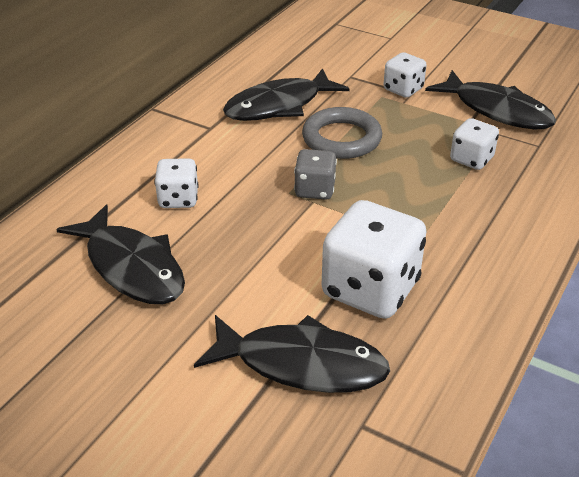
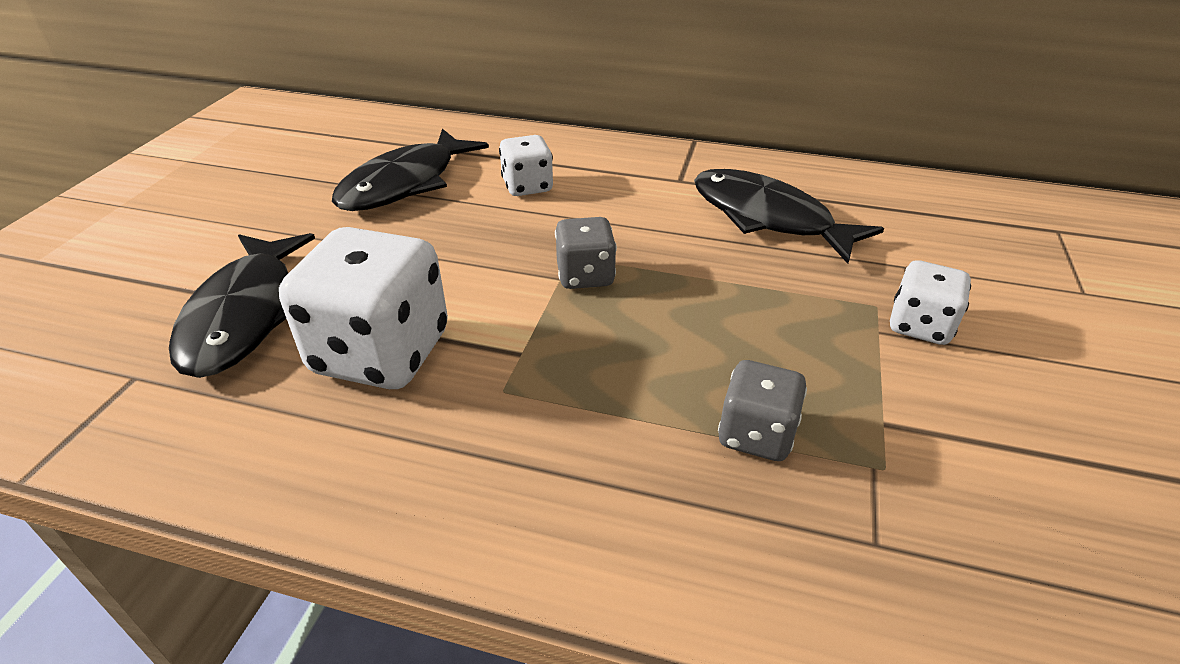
camera: 75 degrees right, 0 degrees up
grey ring [302,107,382,159] -> none
black fish [425,70,556,129] -> none
white dice [450,118,499,170] -> grey dice [718,360,807,461]

